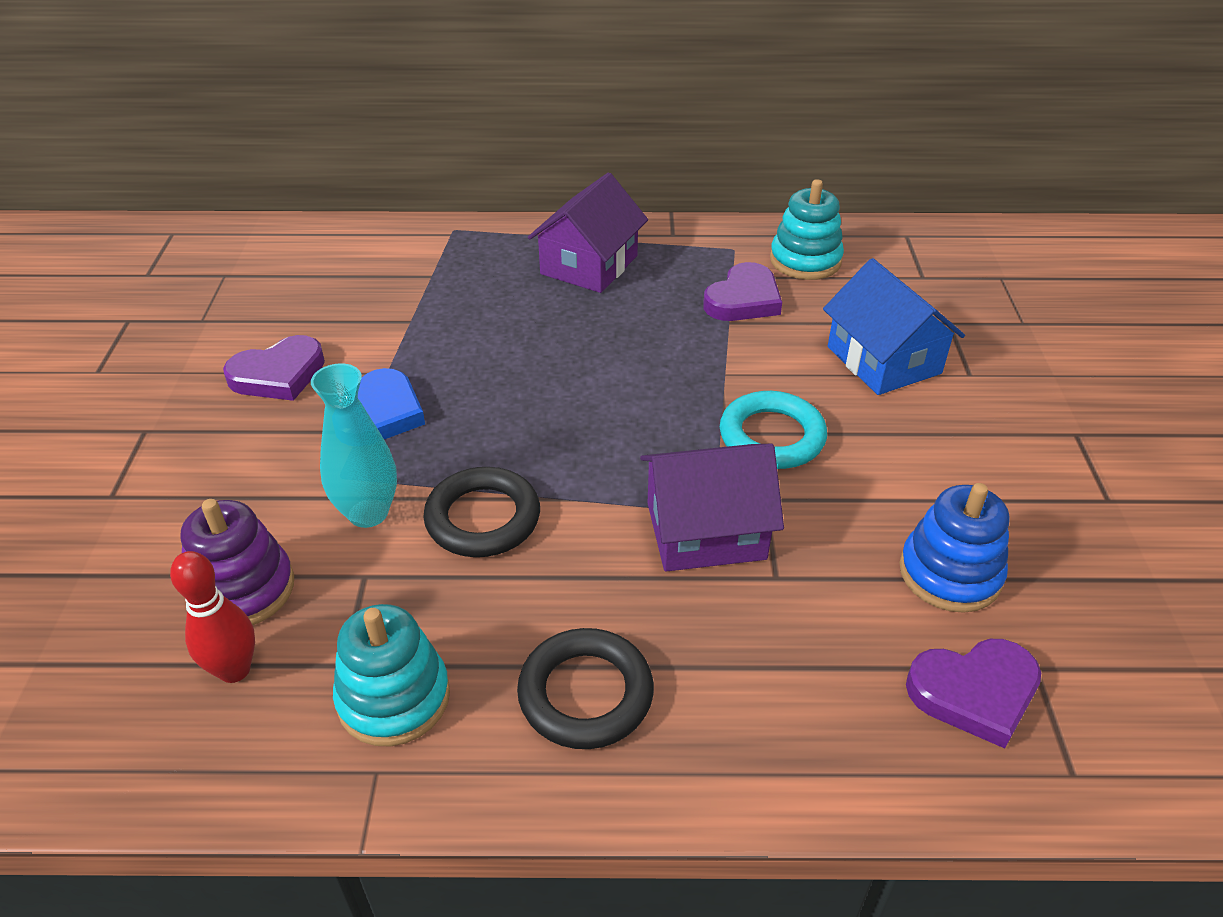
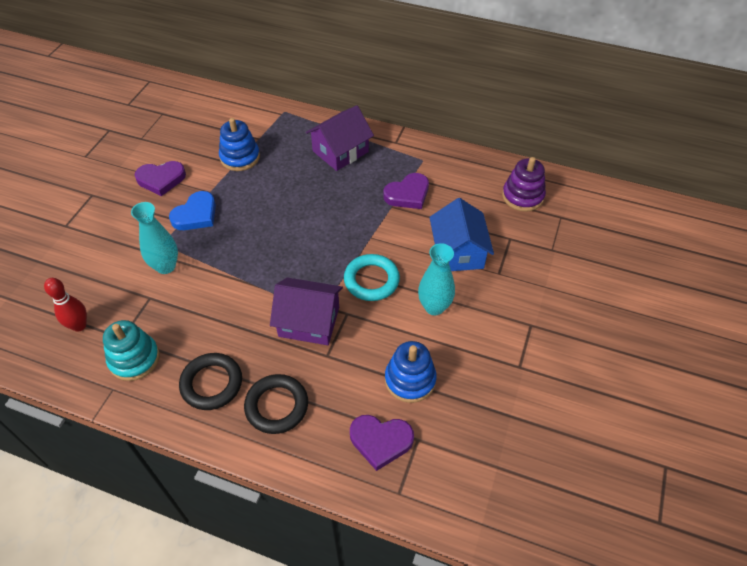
camera: 20 degrees right, 10 degrees up
purple stacking toy [181,499,294,625] -> purple stacking toy moved to [502,157,546,212]
black ring [423,467,540,557] -> black ring moved to [244,374,308,434]
turquoise stacking toy [770,179,844,280] -> none
none -> blue stacking toy [219,118,260,171]
none -> turquoise vase [418,243,455,315]

